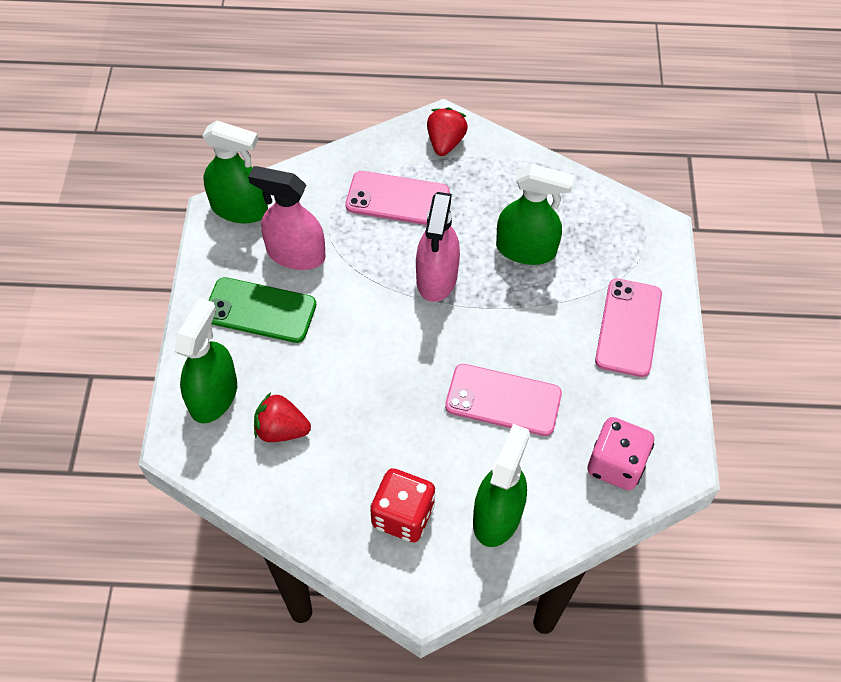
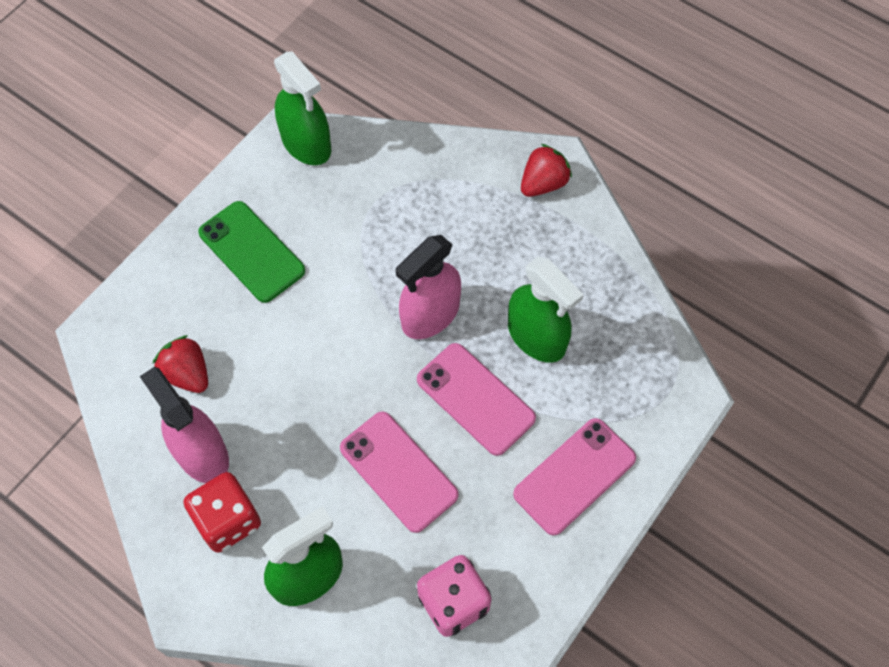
camera: 35 degrees right, 5 degrees up
green spray bottle [174,298,237,423] -> none
pink spray bottle [248,166,326,270] -> pink spray bottle moved to [140,367,229,483]
pink phone [346,171,450,225] -> pink phone moved to [417,343,536,456]

